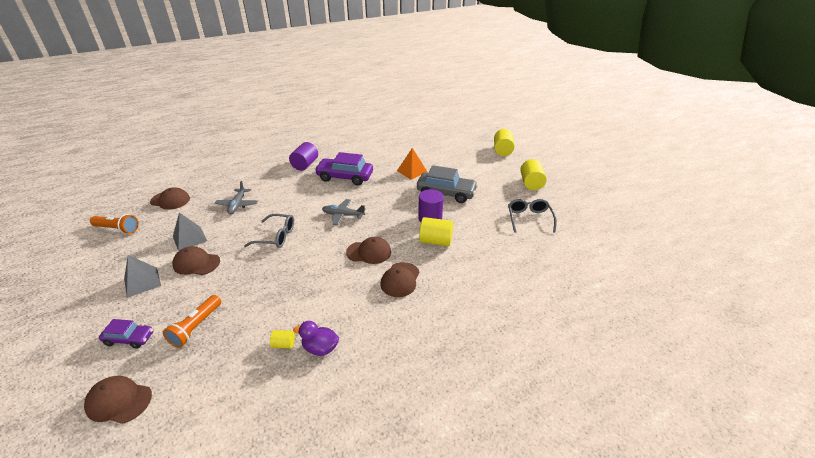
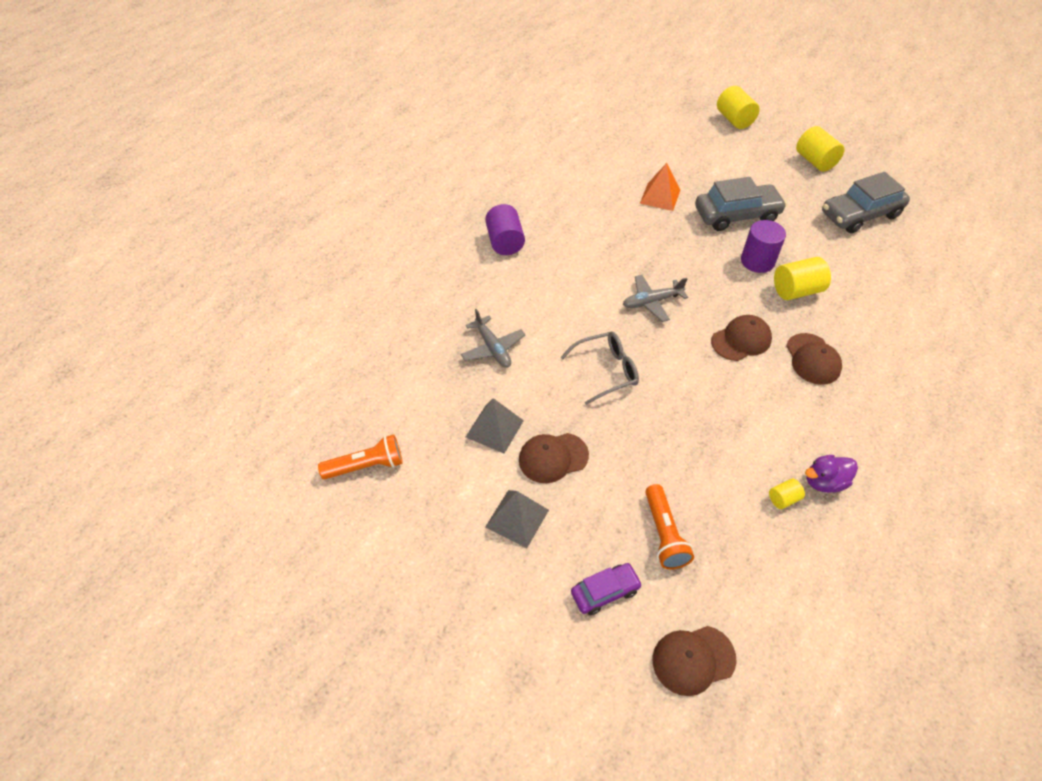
camera: 30 degrees left, 15 degrees up
brown cap [150,187,190,210] -> none
purple car [315,152,373,185] -> none
grey glasses [508,199,557,233] -> grey car [822,172,910,233]

